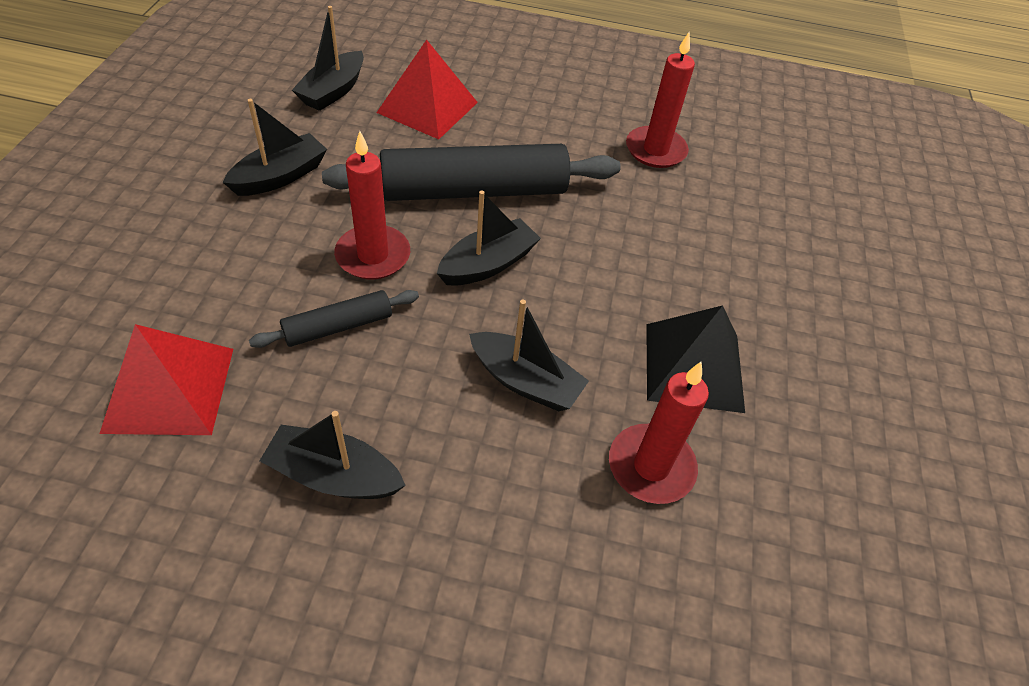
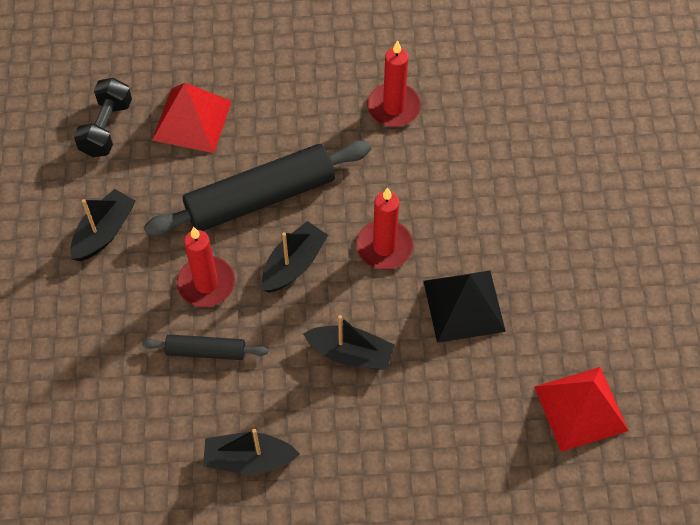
camera: 10 degrees left, 10 degrees up
red pyramid [99,324,233,435] -> red pyramid moved to [534,367,629,452]
black rolling pin [249,290,419,348] -> black rolling pin turned 45 degrees clockwise [142,334,268,360]
black boat [292,6,364,111] -> black dumbbell [74,78,132,157]
red candle [609,362,709,504] -> red candle moved to [356,187,413,270]

